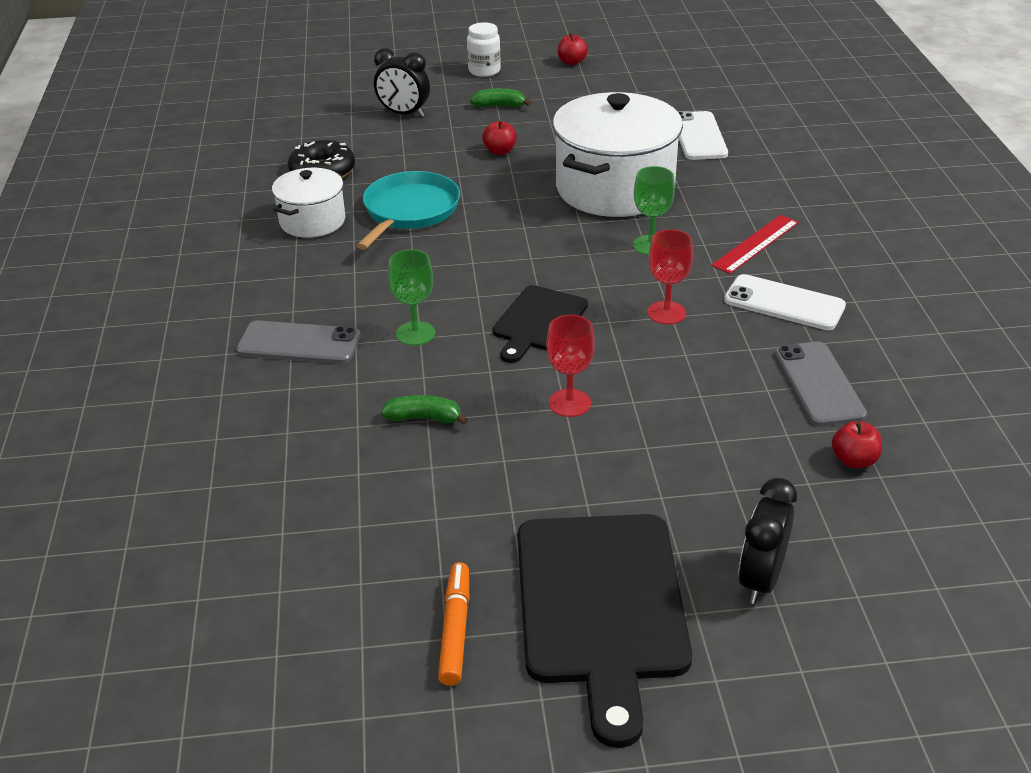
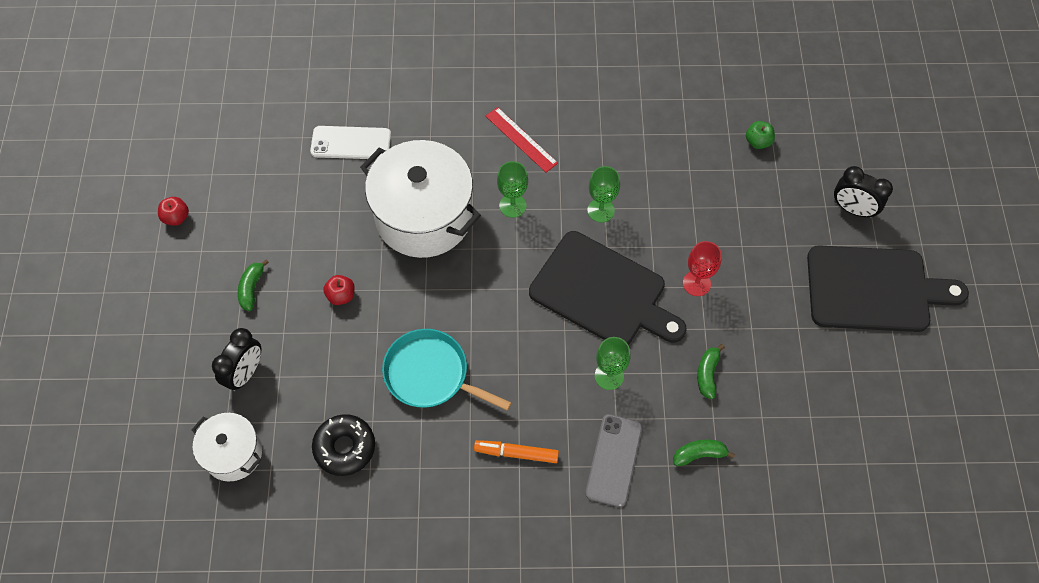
camera: 85 degrees left, 25 degrees up
white pot [272,168,346,238] -> white pot moved to [192,413,262,482]
orange marker [438,562,469,686] -> orange marker moved to [474,440,559,463]
white jar [467,22,501,77] -> none
black cutting board [493,285,588,363] -> black cutting board [529,231,687,345], size x1.74
red goblet [647,229,693,325] -> green goblet [587,166,620,223]
white phone [724,274,846,330] -> none
grey phone [774,341,867,427] -> none
red apple [832,421,882,468] -> green apple [746,121,775,149]
none -> green banana [673,440,735,466]

